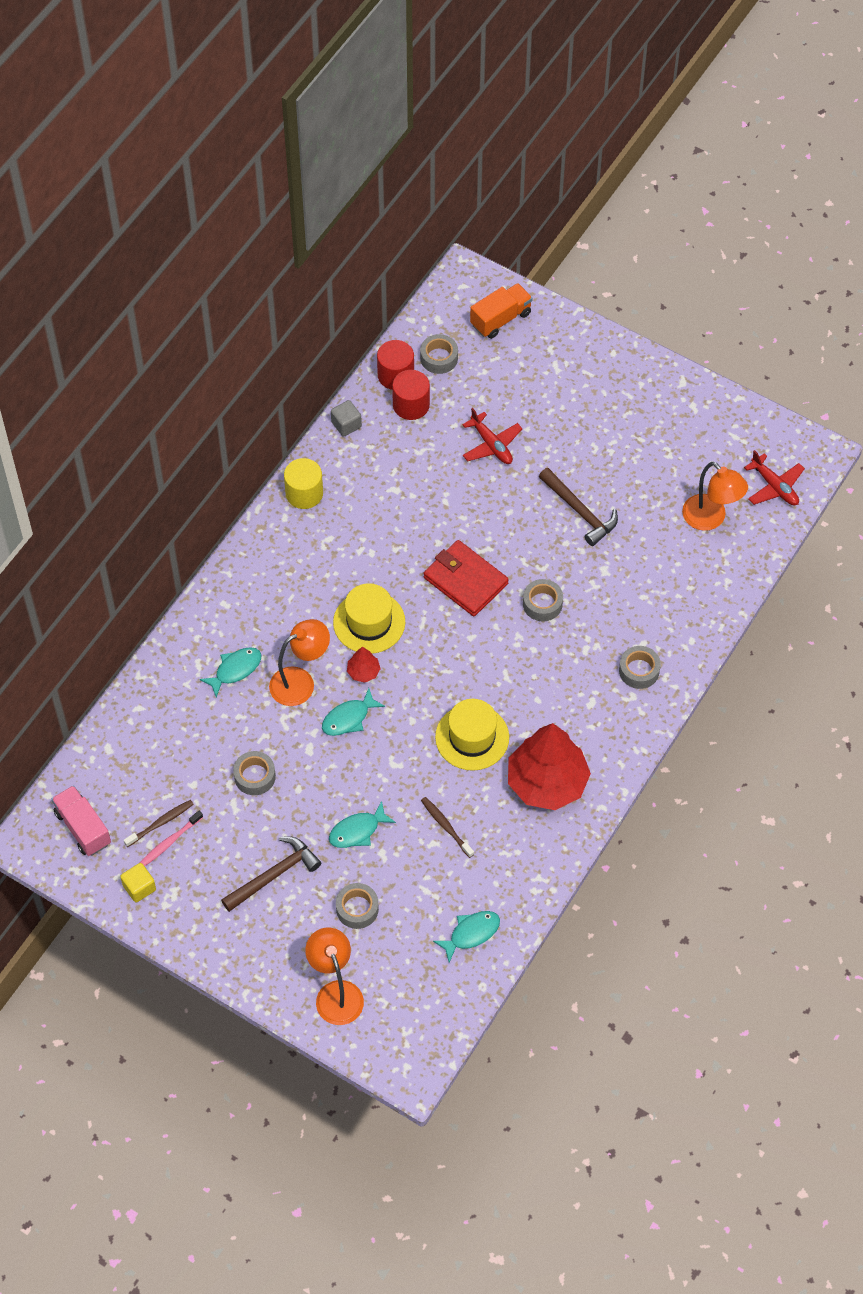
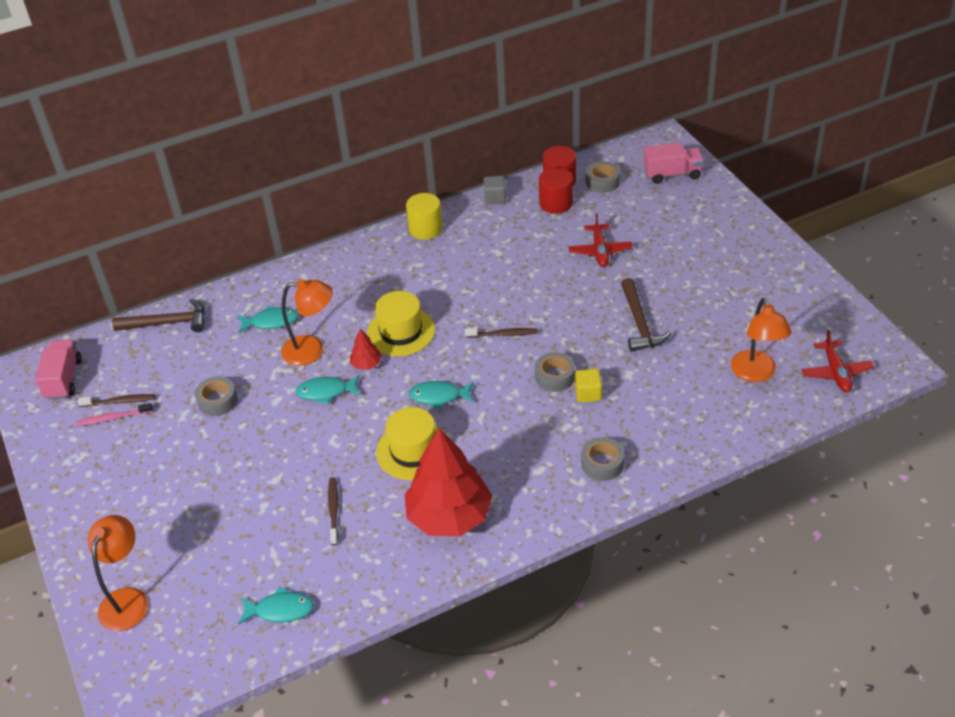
camera: 35 degrees right, 15 degrees down
yellow cube [120,863,156,903] -> yellow cube moved to [575,369,602,403]
brown hammer [221,836,321,912] -> brown hammer moved to [112,299,205,332]
turquoise fish [329,801,396,848] -> turquoise fish moved to [408,381,474,410]
grey tape [336,883,379,929] -> none
red wallet [424,540,509,616] -> brown toothbrush [465,328,538,338]
orange truck [470,283,533,339] -> pink truck [644,142,704,184]

